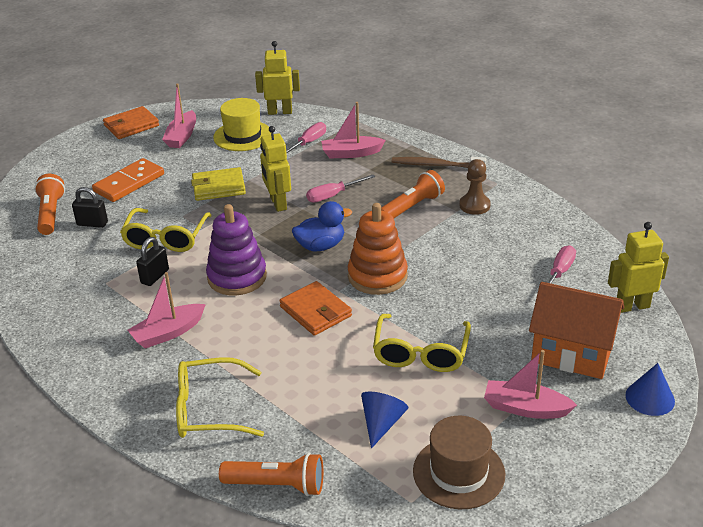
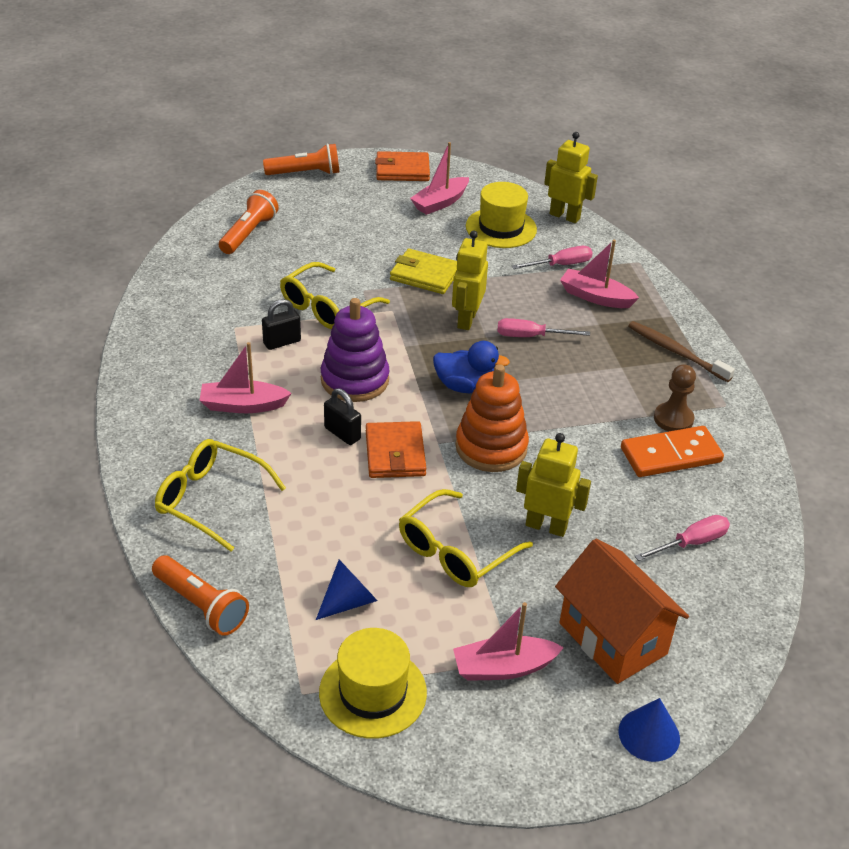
camera: 30 degrees right, 5 degrees up
black padlock [72,187,108,228] -> black padlock moved to [324,388,361,445]
orange domino [92,158,164,202] -> orange domino moved to [621,426,724,477]
orange flashlight [381,170,445,218] -> orange flashlight moved to [263,143,339,175]
brown hat [413,416,505,509] -> yellow hat [319,628,427,739]
pink boat [484,350,577,419] -> pink boat turned 60 degrees counterclockwise [453,602,564,681]
yellow robot [608,222,669,313] -> yellow robot moved to [516,433,591,537]

